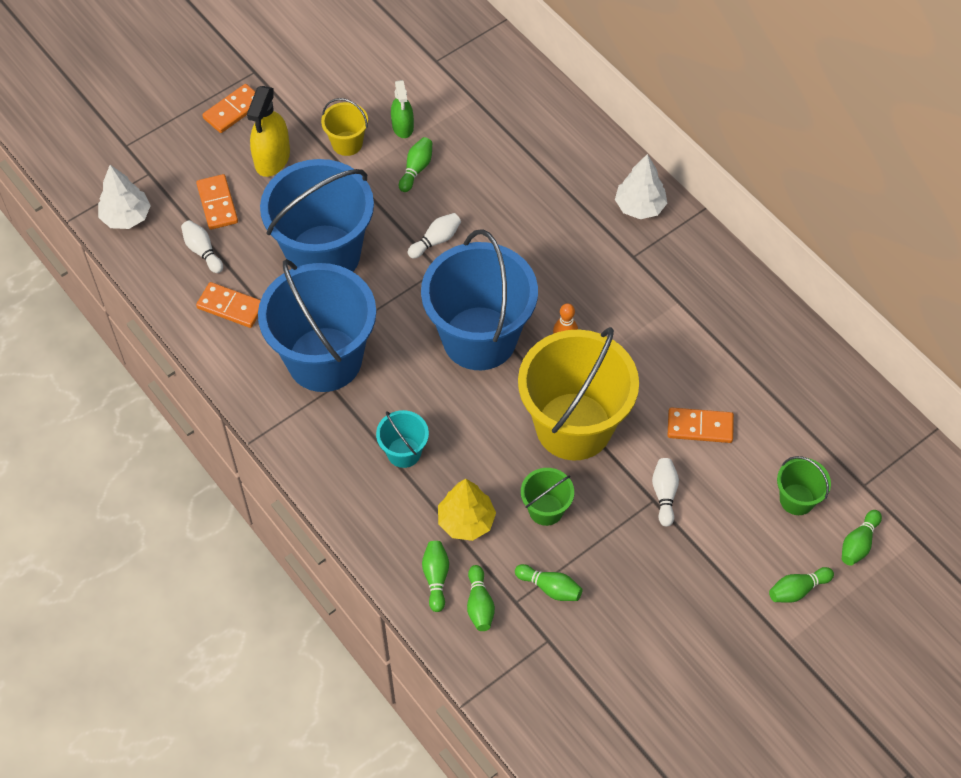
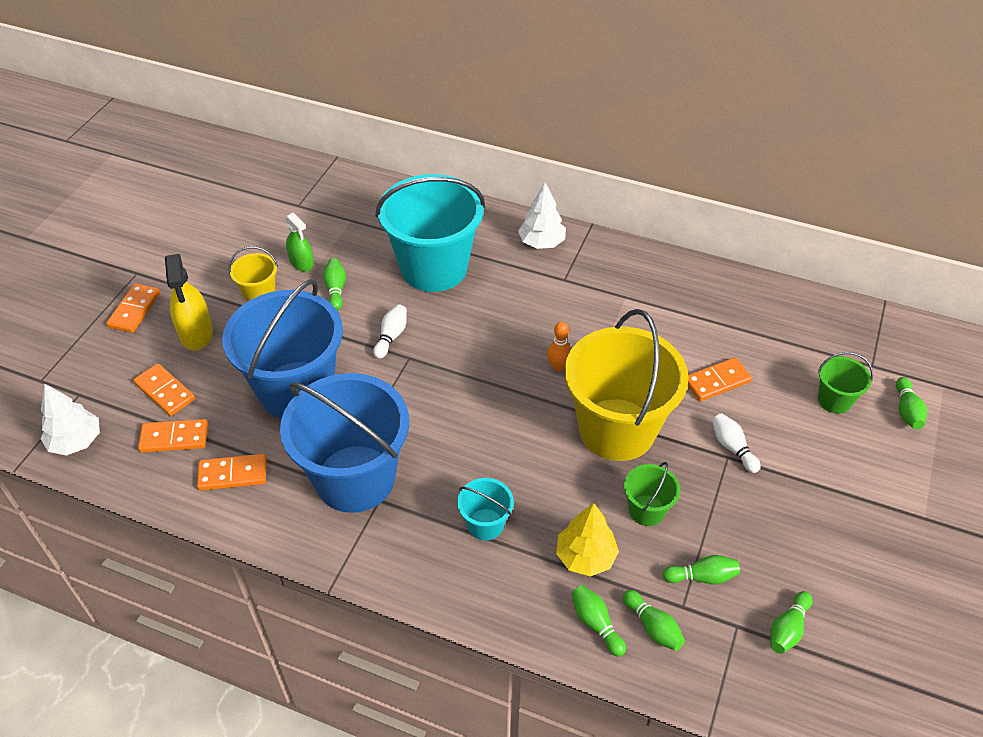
camera: 30 degrees left, 10 degrees down
white bowling pin [181,220,223,273] -> orange domino [138,419,208,452]
blue bucket [421,229,538,370] -> none
green bowling pin [769,567,834,603] -> green bowling pin moved to [770,591,813,654]
none -> turquoise bucket [375,174,485,292]

